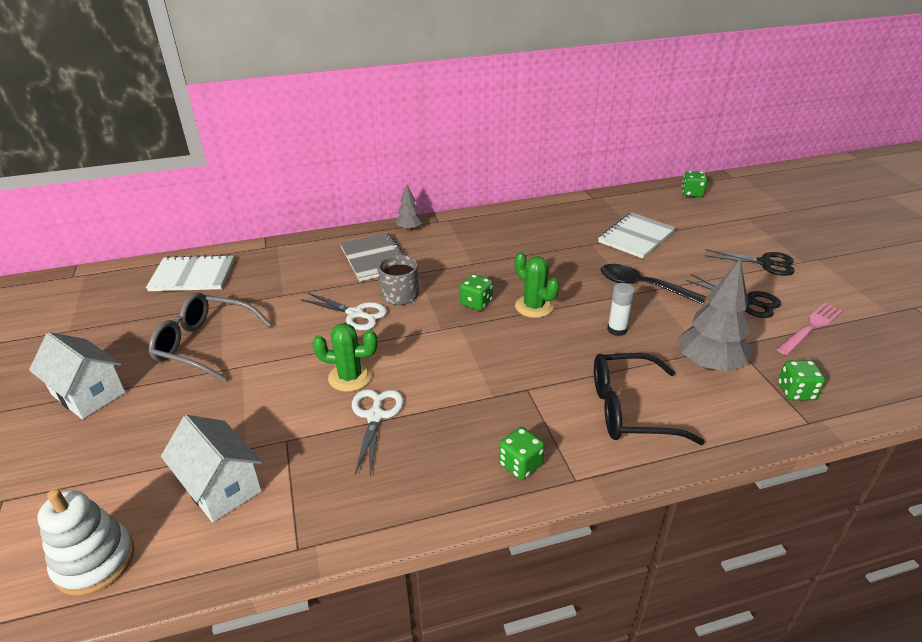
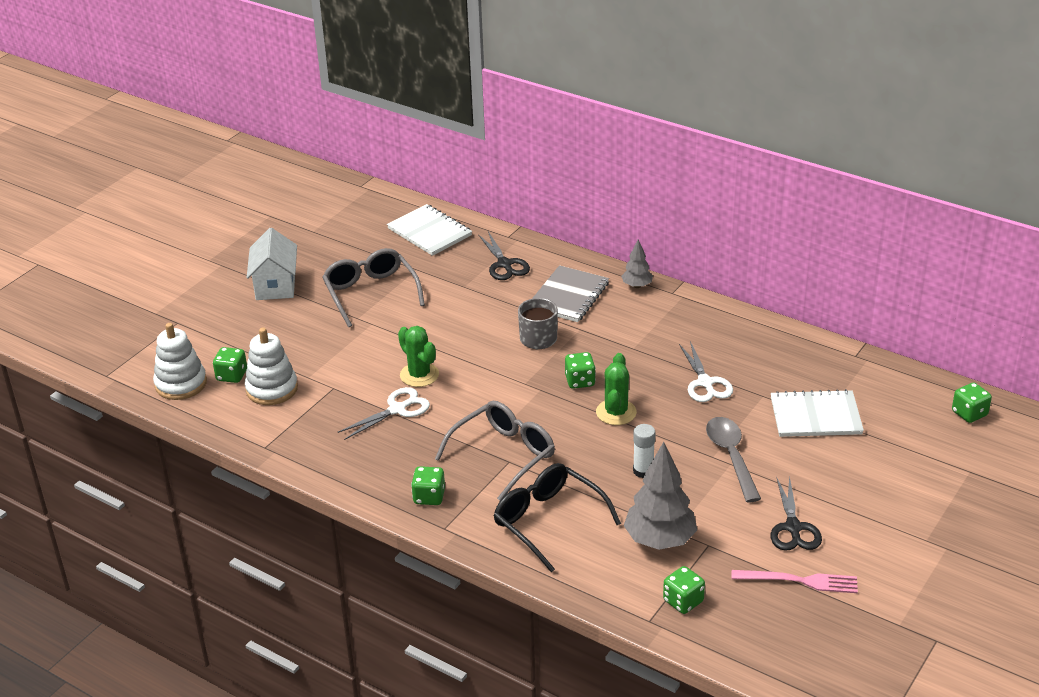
camera: 50 degrees right, 0 degrees up
white house [161,415,262,522] -> white stacking toy [245,328,298,405]
white scissors [301,292,387,330] -> white scissors moved to [679,341,733,402]
black spoon [601,264,706,305] -> grey spoon [706,417,761,502]
black scissors [704,249,795,276] -> black scissors moved to [478,232,530,280]
none -> green dice [213,347,247,383]
none -> grey glasses [435,401,555,501]

